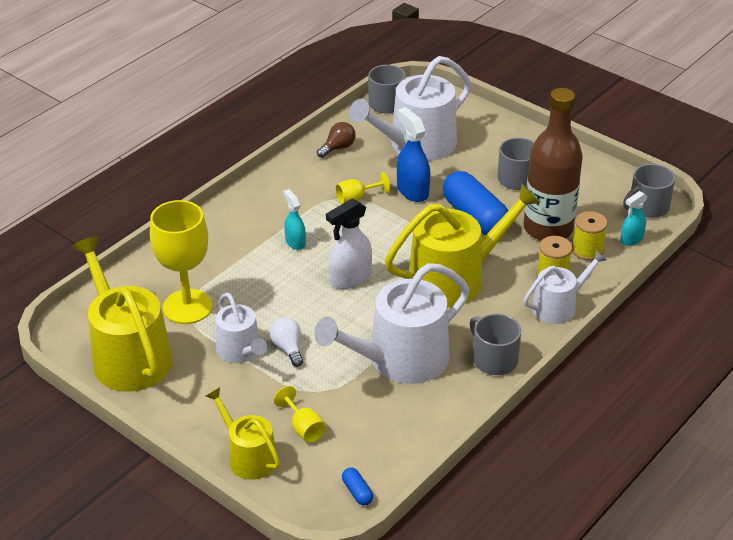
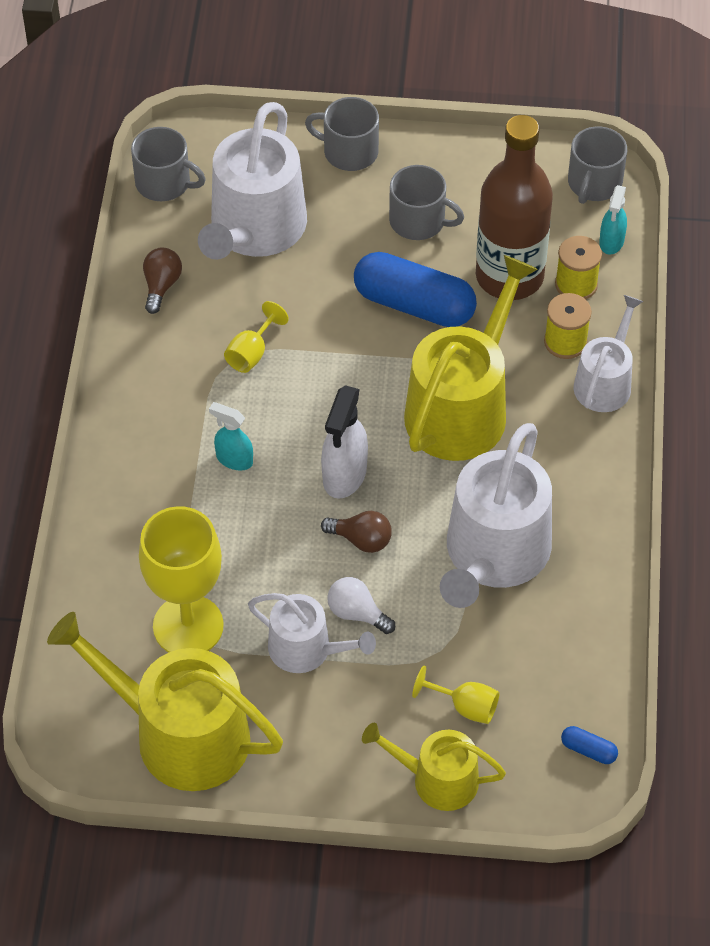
camera: 35 degrees left, 15 degrees up
blue spray bottle [397,107,430,202] -> none
grey mug [470,314,521,375] -> grey mug moved to [305,97,379,171]
none -> brown light bulb [321,511,392,553]

